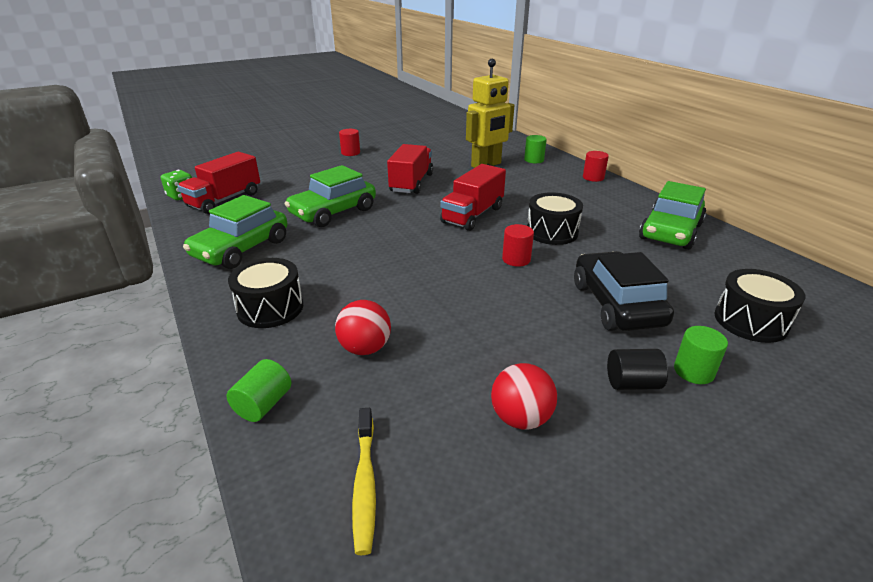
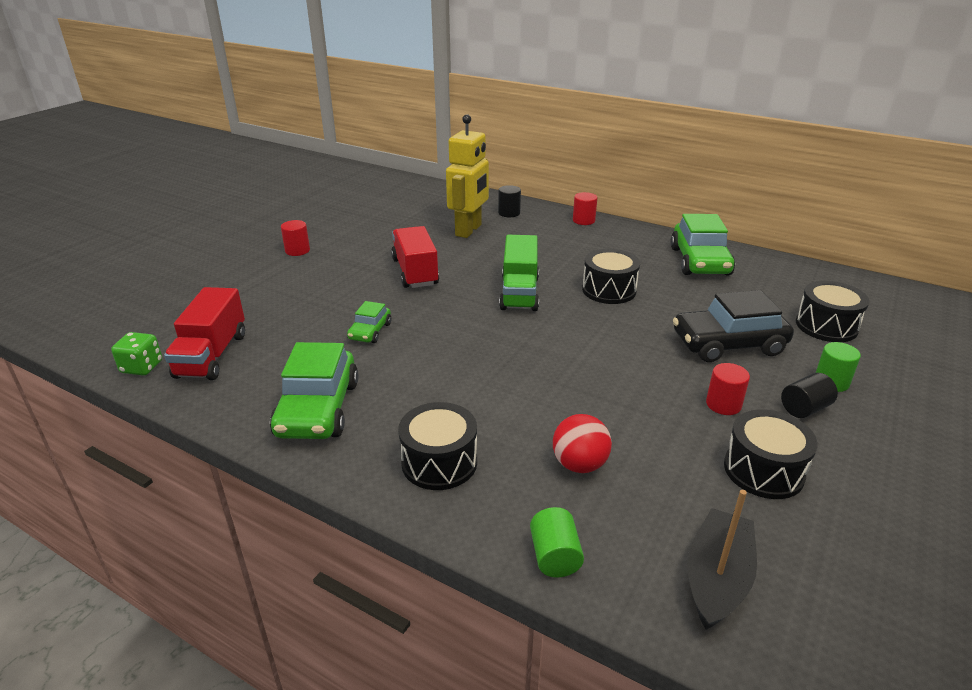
camera: 30 degrees left, 0 degrees up
green car [285,165,376,227] -> green car [347,301,391,343], size x0.52
yellow toothbrush [352,408,376,555] -> black boat [687,490,757,630]
red truck [440,164,506,231] -> green truck [499,235,539,311]
red ball [491,363,557,429] -> black drum [724,409,818,499]
red cylinder [502,224,534,267] -> red cylinder moved to [706,363,750,415]
green cylinder [524,135,547,163] -> black cylinder [498,185,521,217]
black car [574,251,674,331] -> black car turned 60 degrees counterclockwise [673,290,794,362]

